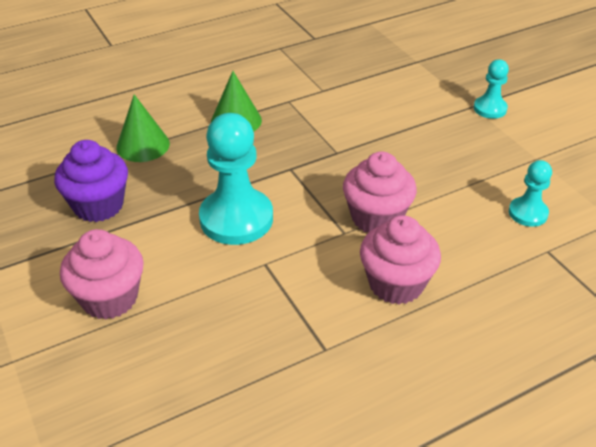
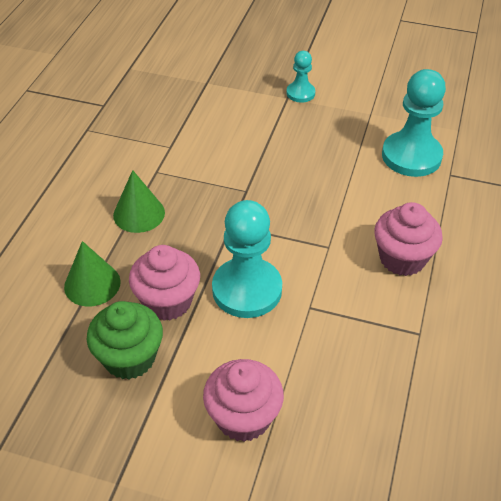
camera: 45 degrees left, 5 degrees up
purple cupcake [54,140,128,222] -> green cupcake [87,301,163,379]
pink cupcake [343,152,417,233] -> pink cupcake moved to [129,245,200,321]
turquoise pawn [509,160,552,227] -> turquoise pawn [382,69,446,177], size x1.90

